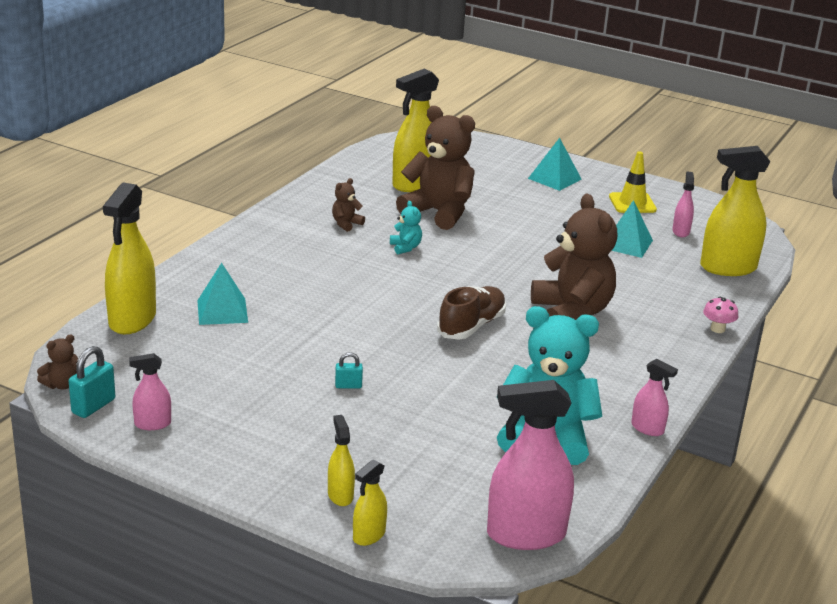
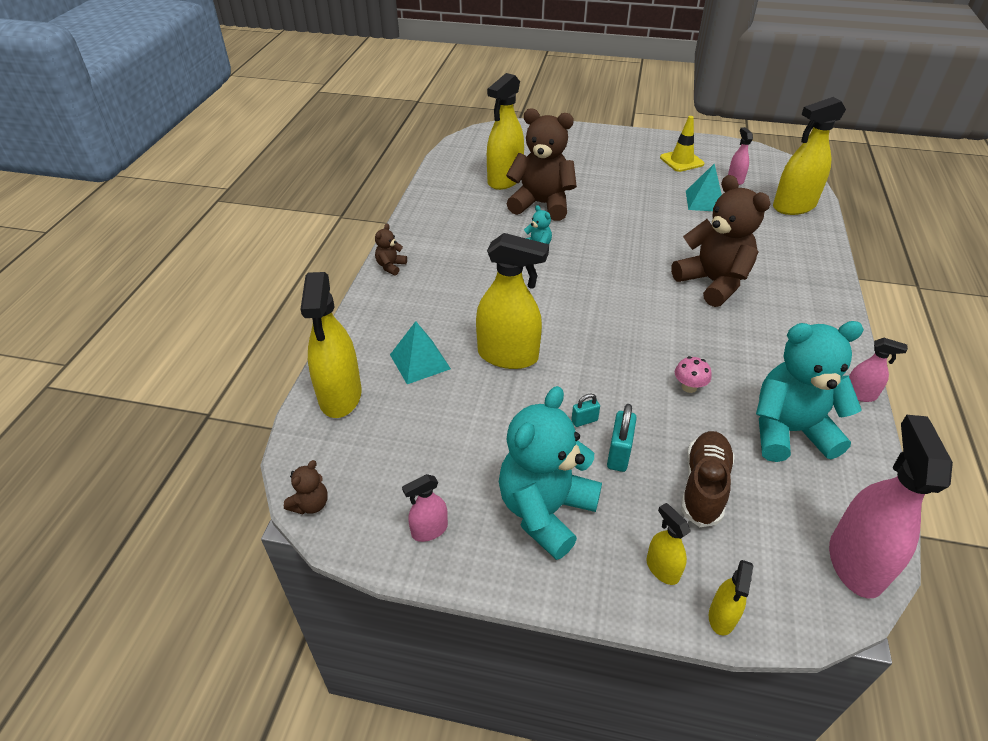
camera: 15 degrees left, 15 degrees up
turquoise padlock [69,346,115,418] -> turquoise padlock moved to [607,404,637,472]
brown teddy bear [332,178,365,232] -> brown teddy bear moved to [375,223,407,275]
brown shoe [437,286,506,340] -> brown shoe moved to [681,431,735,527]
pink spray bottle [487,380,574,550] -> pink spray bottle turned 120 degrees clockwise [829,415,953,598]
turquoise pyramid [528,138,582,191] -> none
pink mushroom [703,297,738,333] -> pink mushroom moved to [675,356,712,393]
none -> yellow spray bottle [476,233,549,369]
none -> turquoise teddy bear [499,386,602,560]

